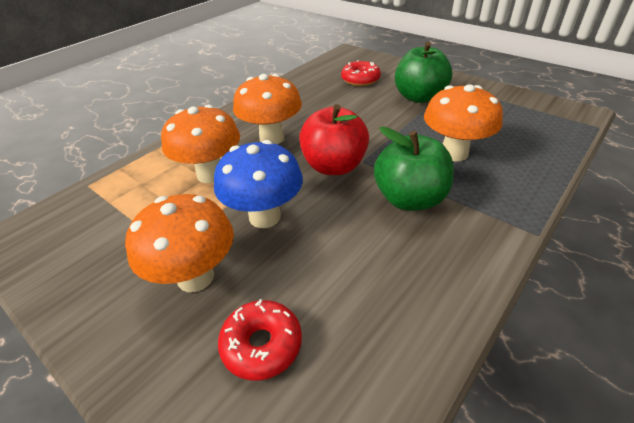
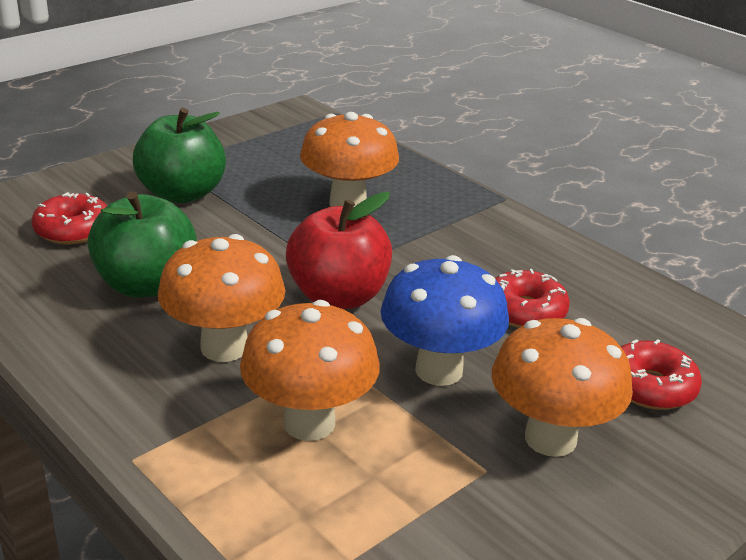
camera: 85 degrees left, 10 degrees down
green apple [374,126,454,211] -> green apple moved to [87,191,197,298]
none -> red donut [495,269,570,328]

